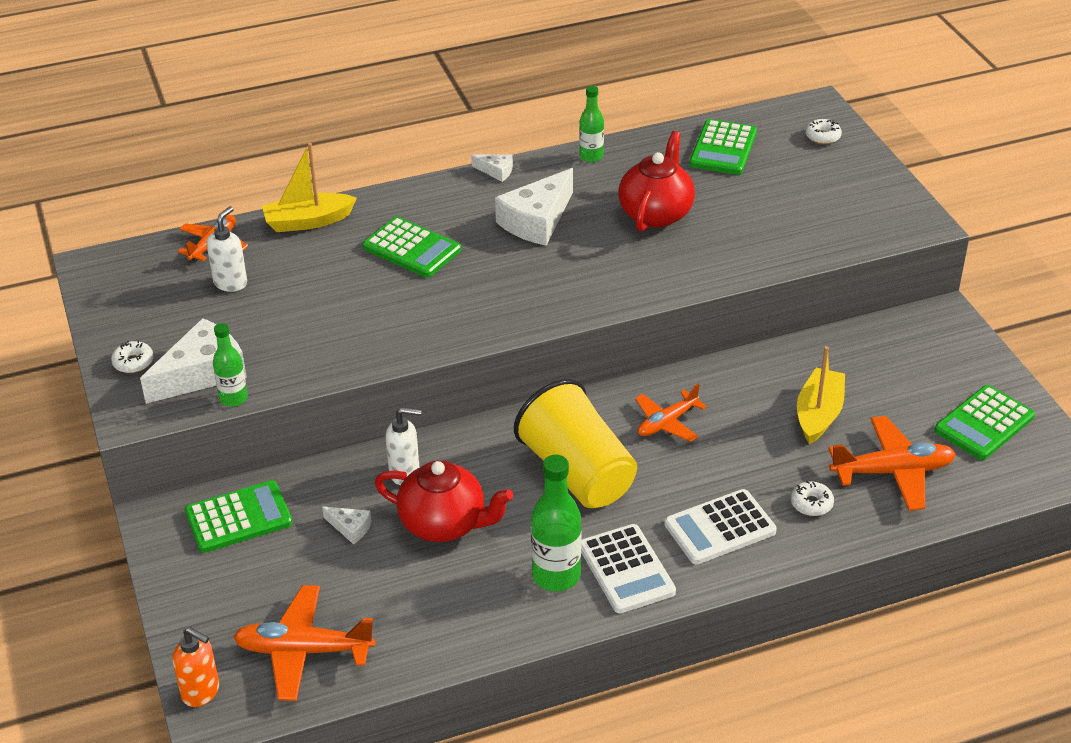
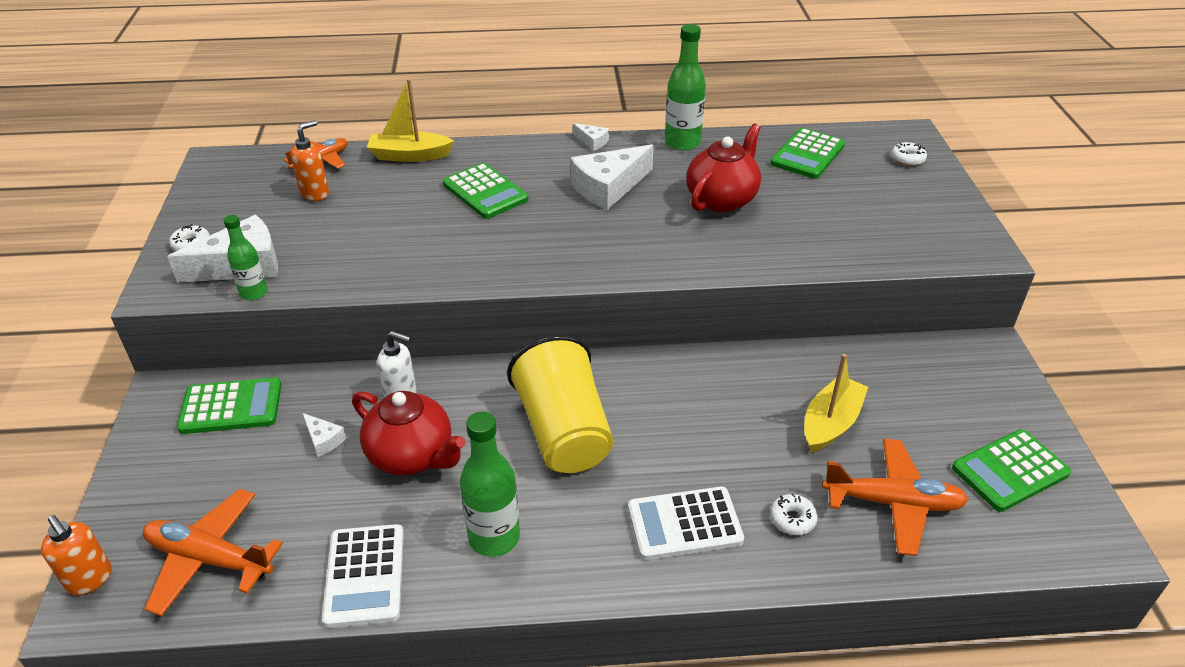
camera: 15 degrees right, 0 degrees up
white soap dispenser [207,206,247,292] -> orange soap dispenser [290,120,329,201]
green bottle [579,86,604,162] -> green bottle [665,24,706,151], size x1.63
white calculator [581,524,676,613] -> white calculator moved to [322,524,404,628]
orange plane [635,384,707,442] -> none

